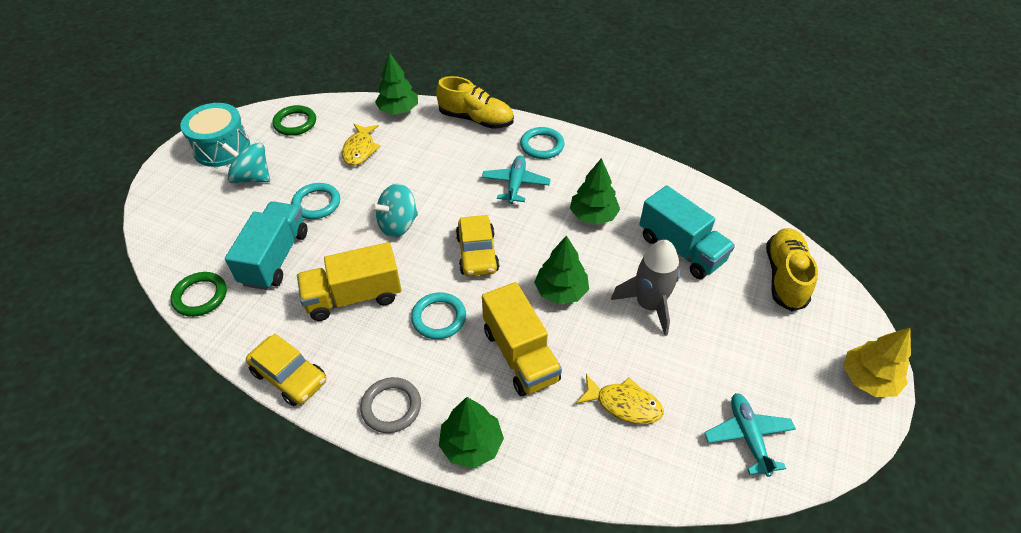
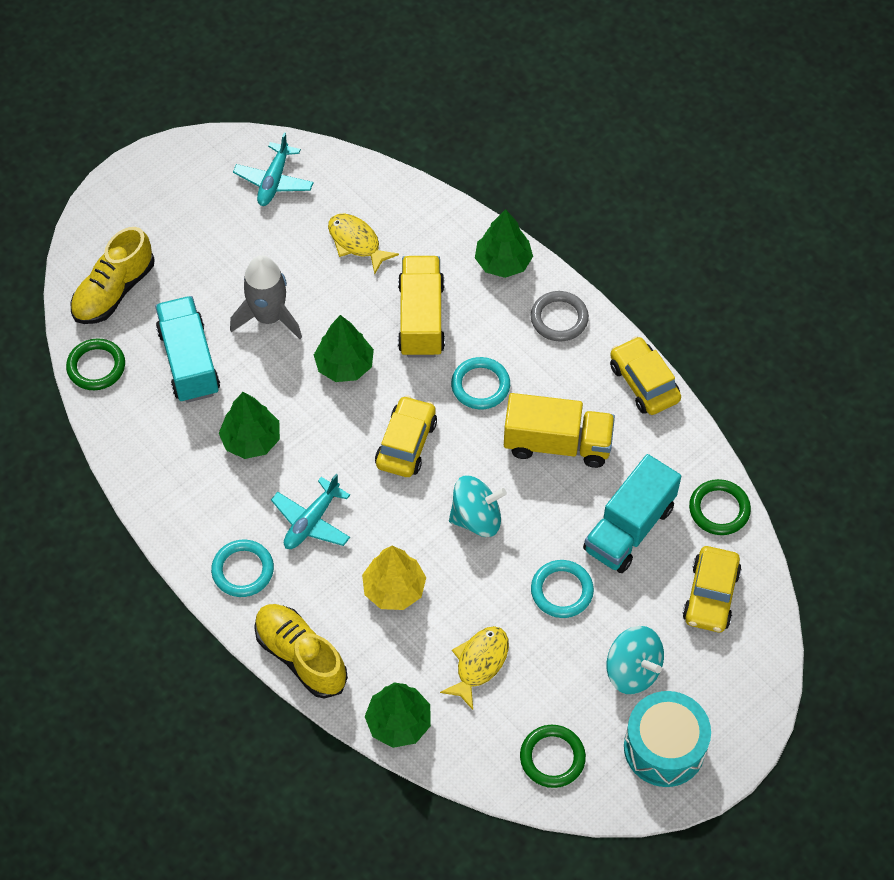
camera: 155 degrees left, 10 degrees up
yellow tree [843,328,911,397] -> yellow tree moved to [362,546,426,610]
none -> green ring [66,338,125,390]
none -> yellow car [683,546,742,632]

